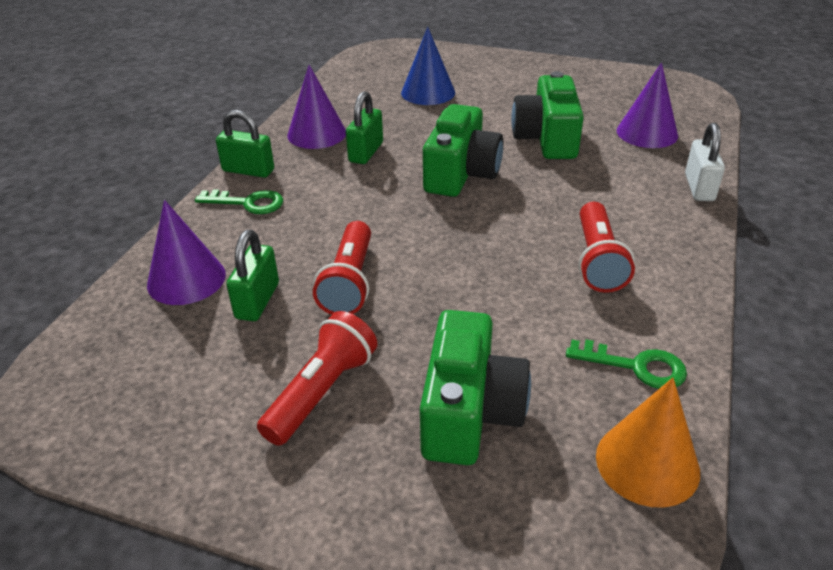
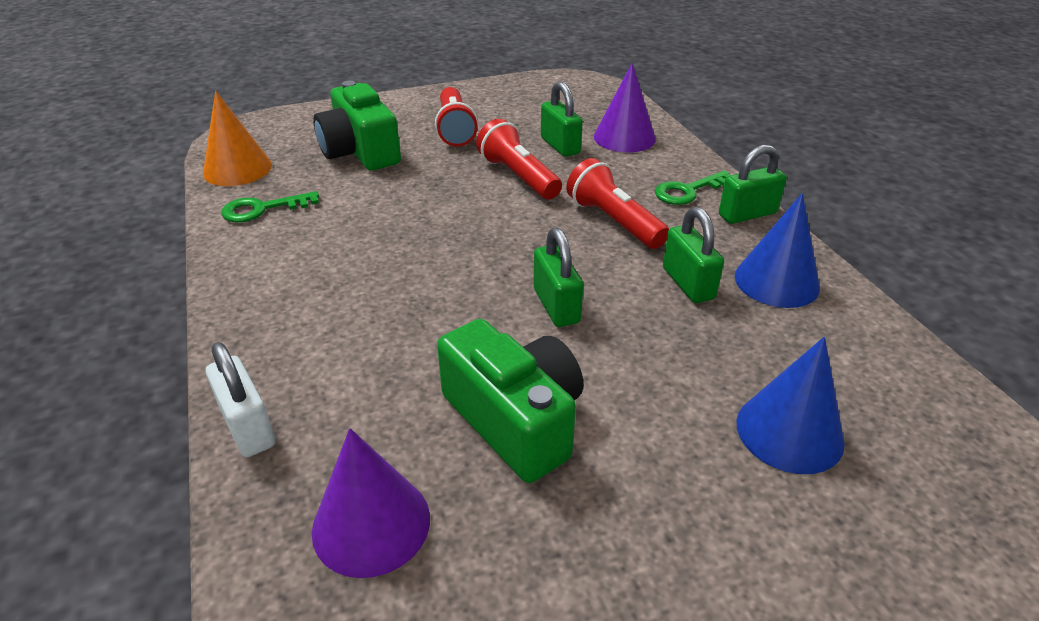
camera: 140 degrees right, 0 degrees up
purple cone [287,65,346,149] -> blue cone [735,193,820,308]
green camera [423,104,503,197] -> green padlock [534,227,584,327]
red flashlight [579,202,635,293] -> red flashlight moved to [566,158,669,249]

